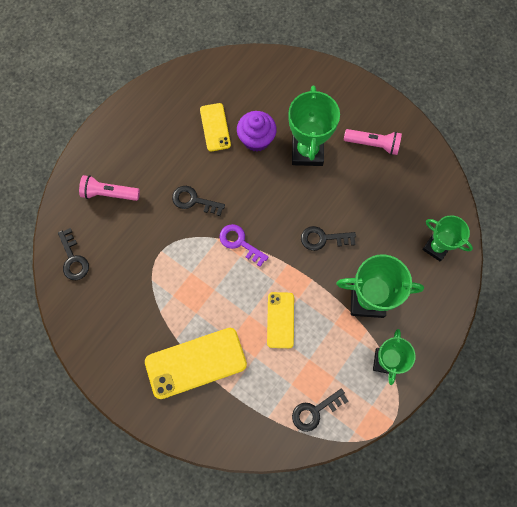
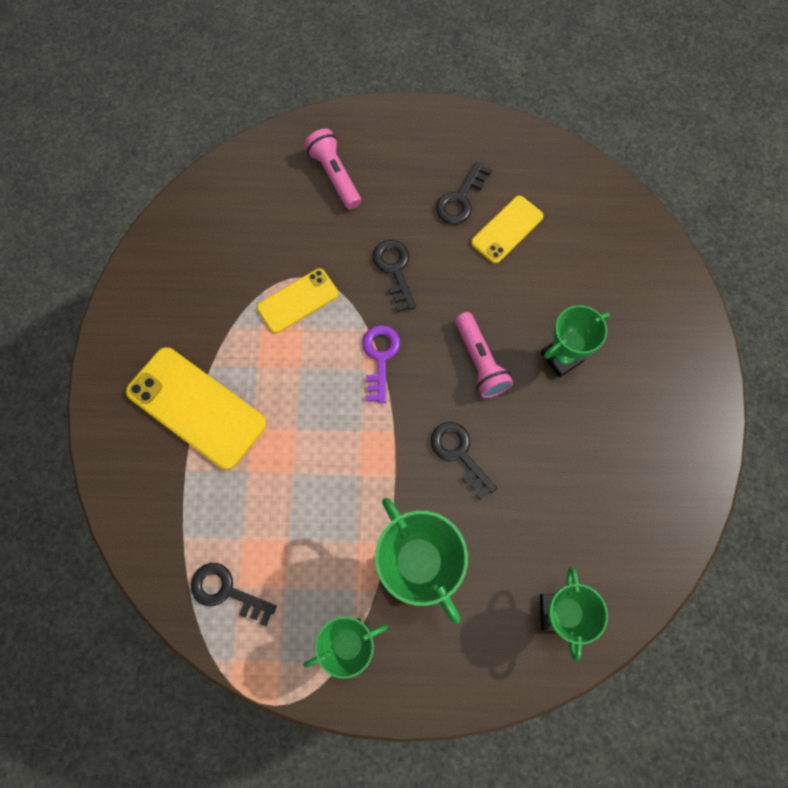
camera: 55 degrees right, 0 degrees up
black key [58,228,89,280] -> black key moved to [436,161,492,224]
purple cupcake [237,111,277,152] -> none
yellow phone [267,292,294,348] -> yellow phone moved to [257,268,338,333]
green trophy [288,86,340,166] -> green trophy [541,305,610,377], size x0.65
pink flashlight [344,129,402,155] -> pink flashlight moved to [455,312,513,398]

